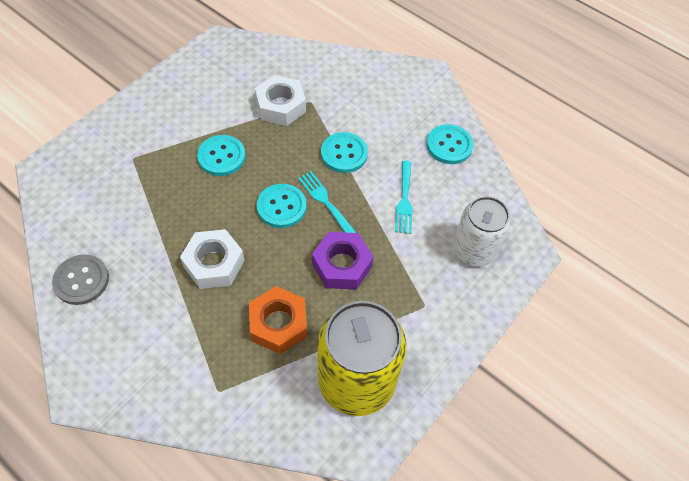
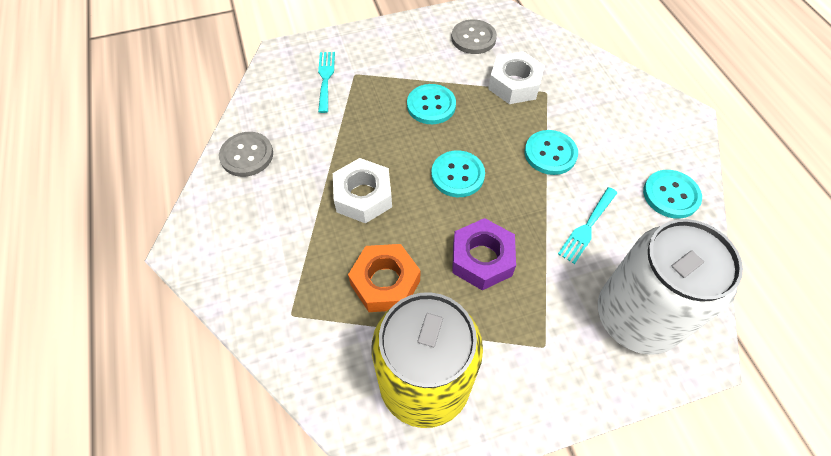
camera: 35 degrees right, 0 degrees up
turquoise fork [298,171,356,233] -> turquoise fork moved to [318,52,335,113]
white can [453,196,511,267] -> white can [598,219,743,355], size x1.54
none -> grey button [451,19,497,54]

